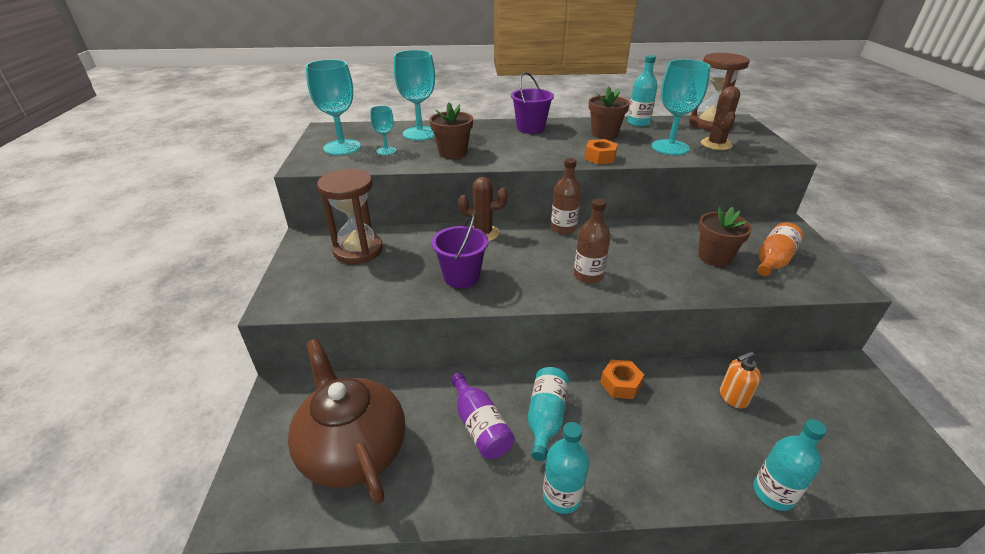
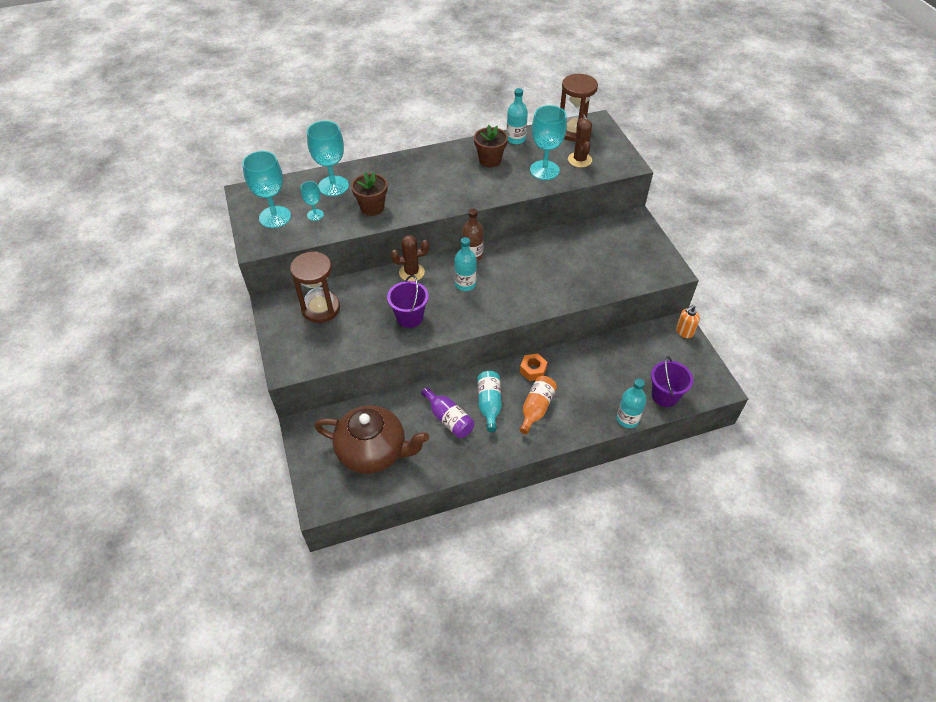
camera: 15 degrees left, 15 degrees up
brown teapot [288,339,405,504] -> brown teapot turned 150 degrees clockwise [315,405,429,474]
purple bucket [511,72,554,134] -> purple bucket moved to [651,356,693,407]
turquoise bottle [543,422,589,514] -> turquoise bottle moved to [454,237,477,291]
brown bottle [574,199,611,284] -> none
orange nut [585,139,618,164] -> none
brown flower pot [698,207,752,266] -> none
orange soap dispenser [720,352,761,409] -> orange soap dispenser moved to [676,305,700,338]
orange bottle [757,222,803,276] -> orange bottle moved to [519,376,557,434]

